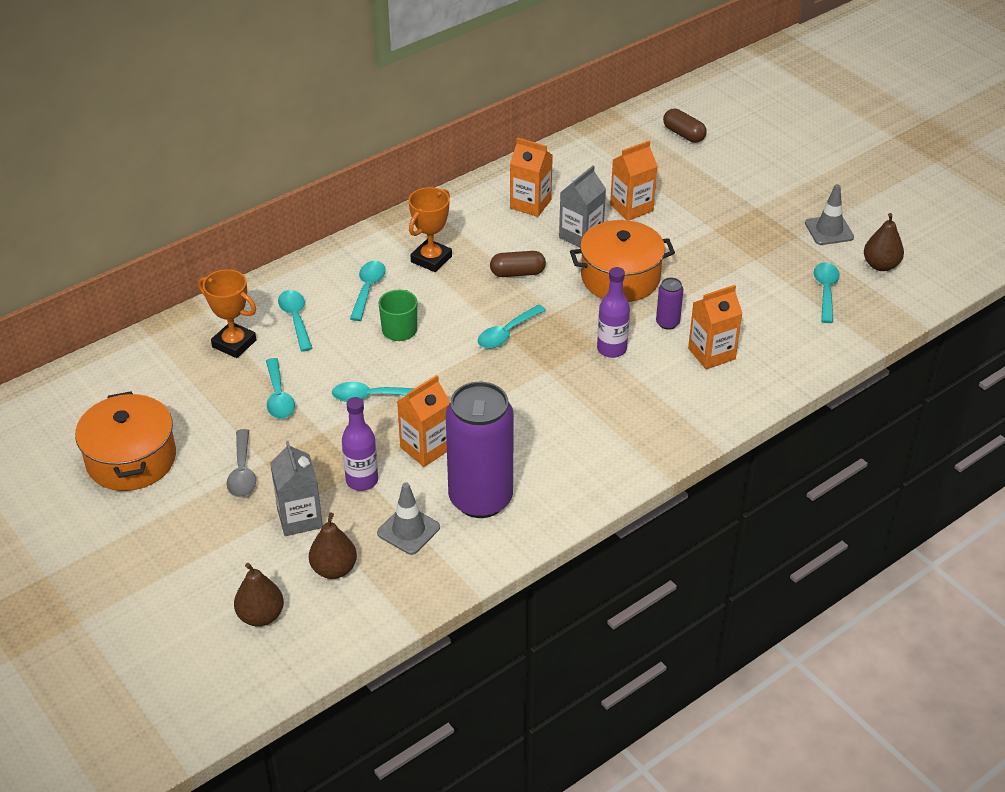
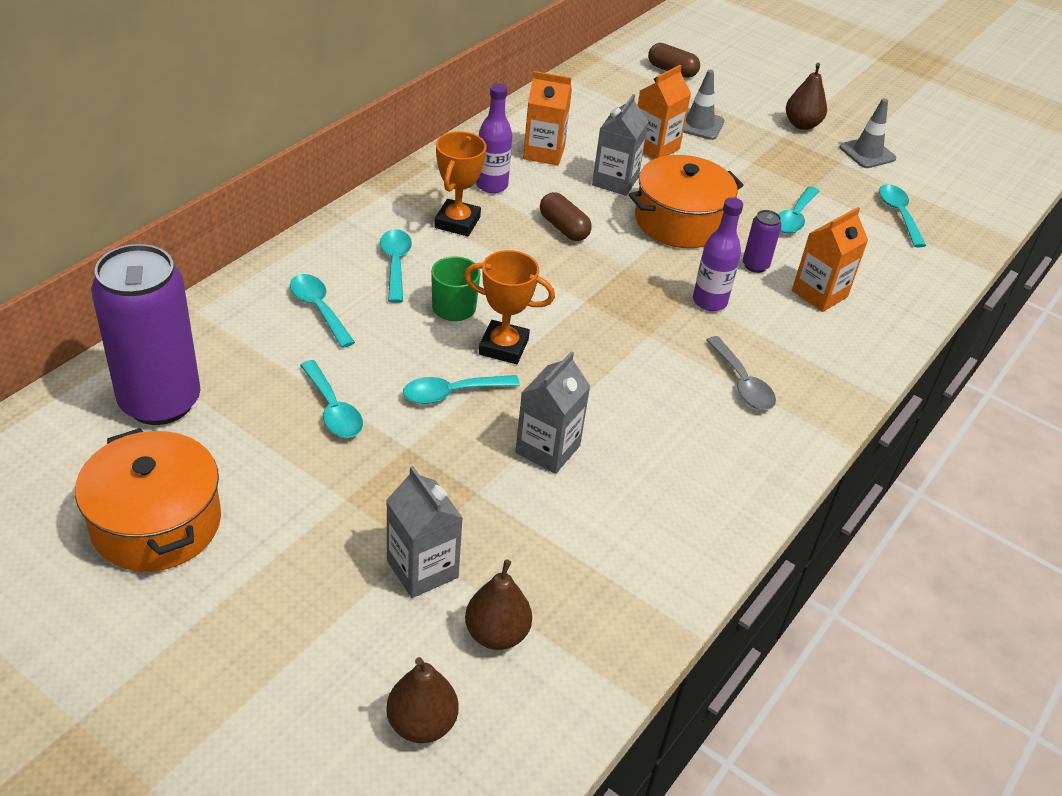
camera: 20 degrees left, 0 degrees up
orange trophy [198,269,256,358] -> orange trophy moved to [464,250,555,364]
grey spoon [227,429,256,497] -> grey spoon moved to [707,336,776,410]
purple bottle [342,397,378,491] -> purple bottle moved to [476,83,512,193]
grey traffic cone [377,482,440,555] -> grey traffic cone moved to [683,70,724,140]
orange carton [397,375,450,467] -> grey carton [515,351,590,474]
purple can [446,382,514,518] -> purple can moved to [91,244,201,425]
turquoise spoon [478,304,546,349] -> turquoise spoon moved to [778,186,819,233]
brown capsule [490,251,546,277] -> brown capsule turned 75 degrees clockwise [540,192,592,241]
brown pear [864,213,904,271] -> brown pear moved to [786,63,827,130]

